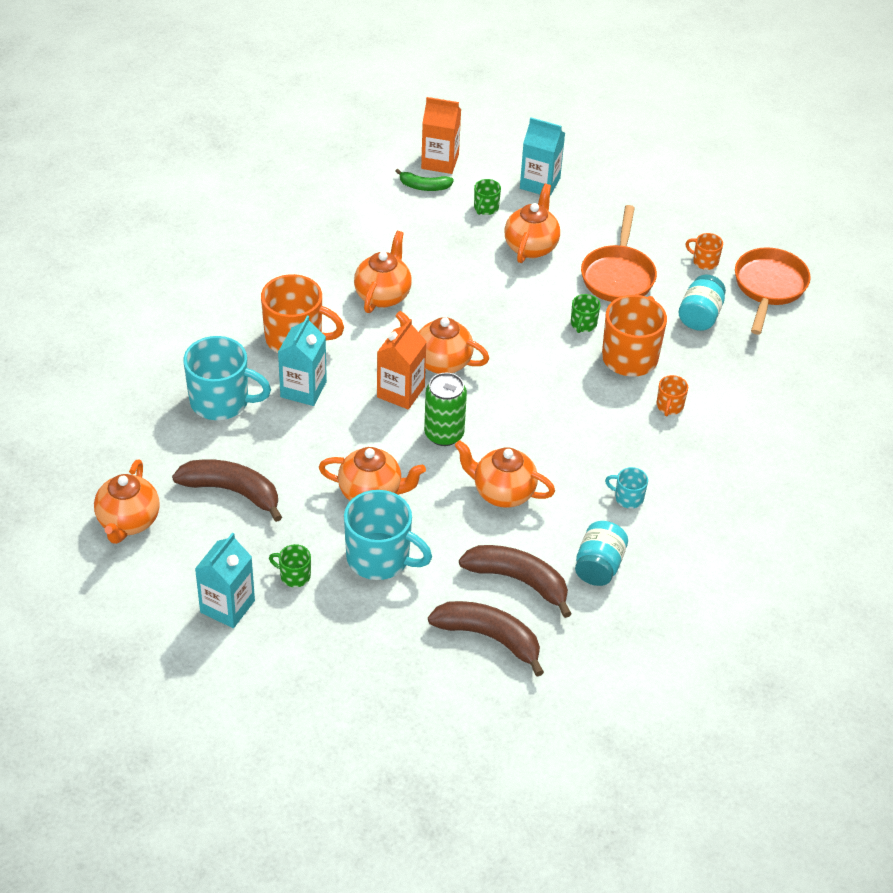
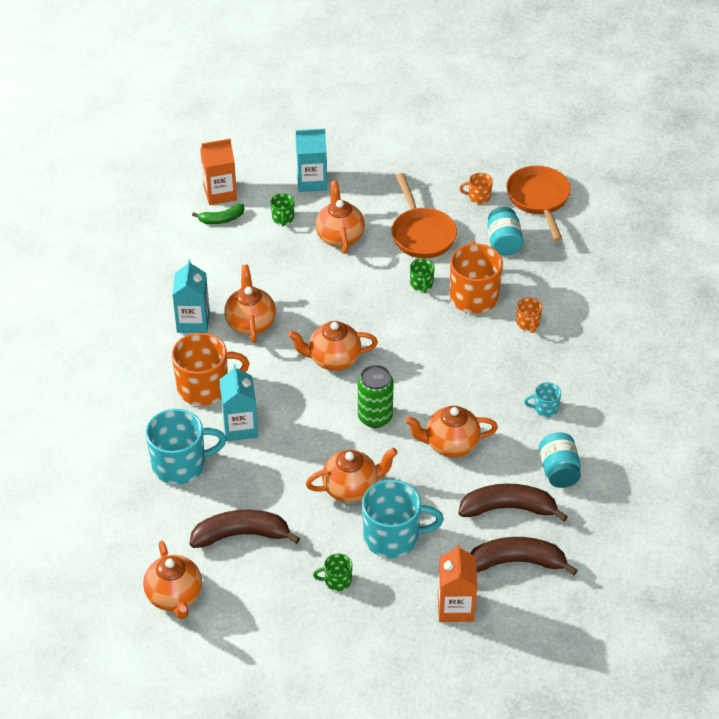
camera: 25 degrees left, 0 degrees up
turquoise carton [195,533,255,628] -> turquoise carton moved to [172,259,210,333]
orange carton [377,319,427,410] -> orange carton moved to [438,544,477,622]

